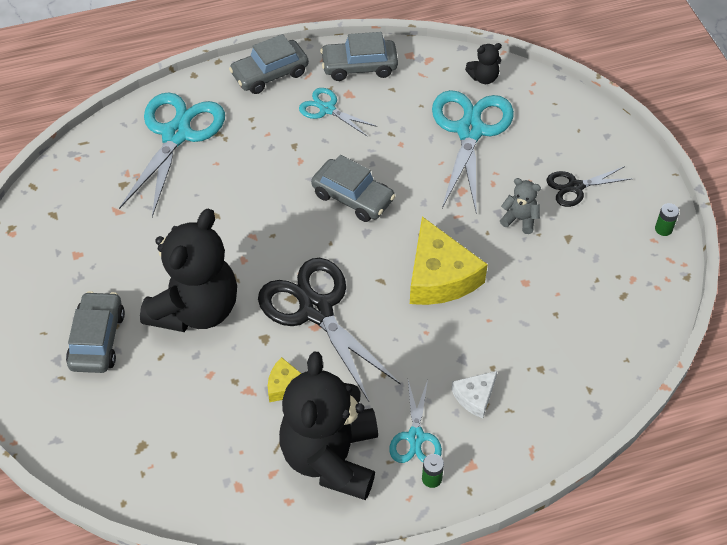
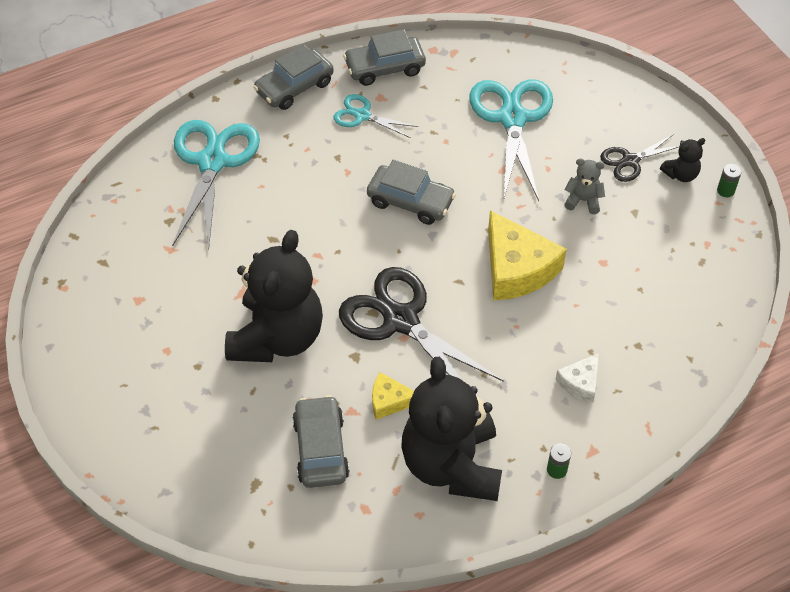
camera: 10 degrees left, 0 degrees up
grey car [66,291,125,373] -> grey car moved to [292,395,350,488]
turquoise scissors [390,380,442,463] -> none
black teddy bear [465,43,502,84] -> black teddy bear moved to [660,138,705,182]

